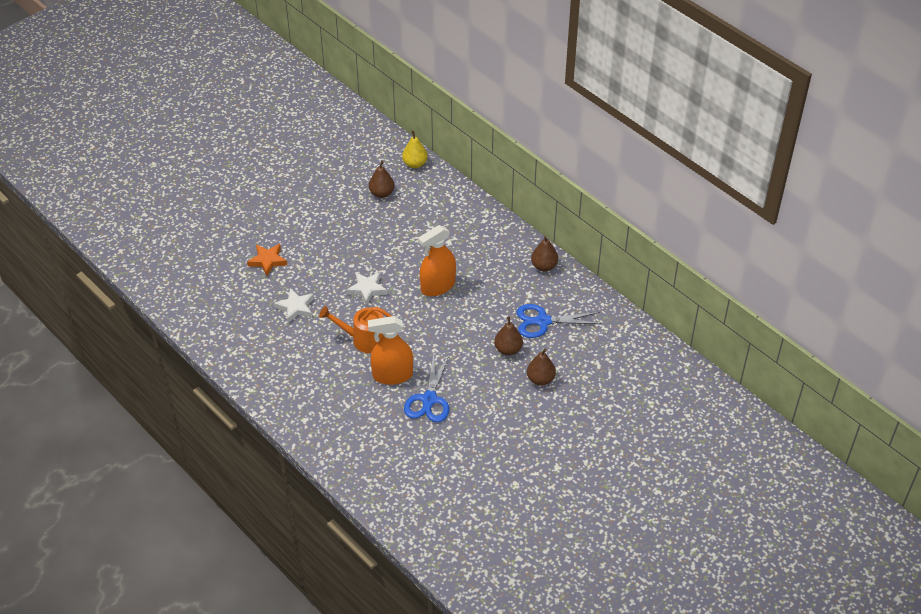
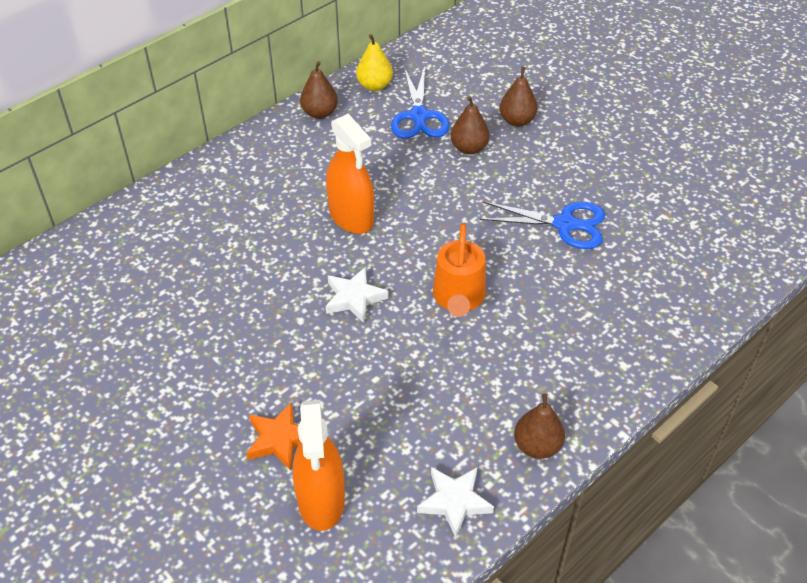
camera: 90 degrees left, 0 degrees up
white star [274,288,314,323] -> white star moved to [417,467,494,538]
orange spray bottle [368,316,413,385] -> orange spray bottle moved to [293,400,345,531]
brown pear [369,161,395,198] -> brown pear moved to [514,393,565,459]
yellow pear [402,131,428,168] -> yellow pear moved to [356,34,393,91]

